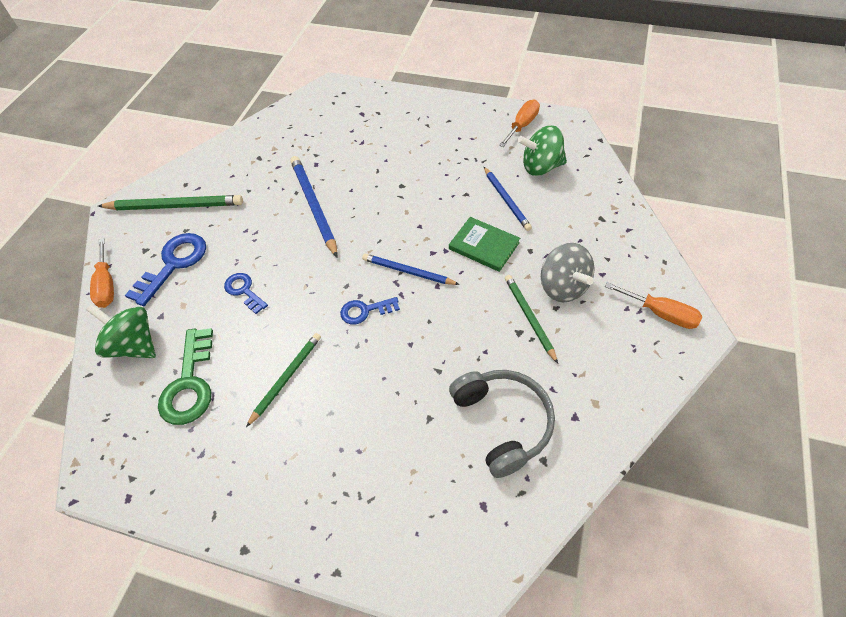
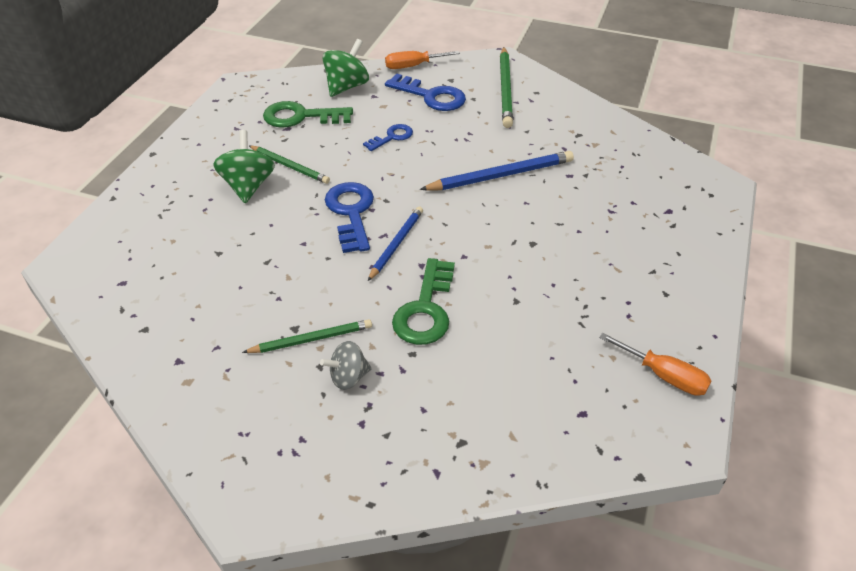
camera: 90 degrees right, 10 degrees down
blue key [340,297,400,324] -> blue key [325,182,374,253], size x1.69
green book [449,217,520,272] -> green key [392,258,455,345]
grey headphones [449,370,555,478] -> none
blue pencil [484,167,532,231] -> none
green spinning top [518,125,567,176] -> green spinning top moved to [213,130,275,203]
grey spinning top [541,243,595,302] -> grey spinning top [320,341,372,390], size x0.65
orange screwdriver [605,282,702,329] -> none

